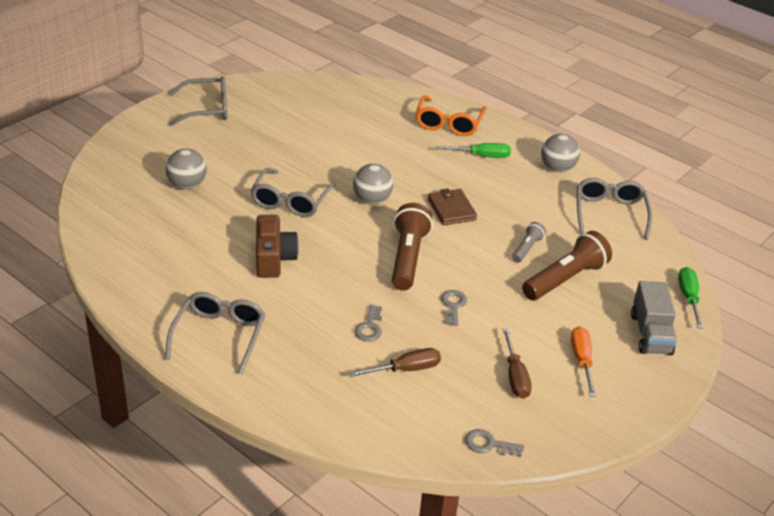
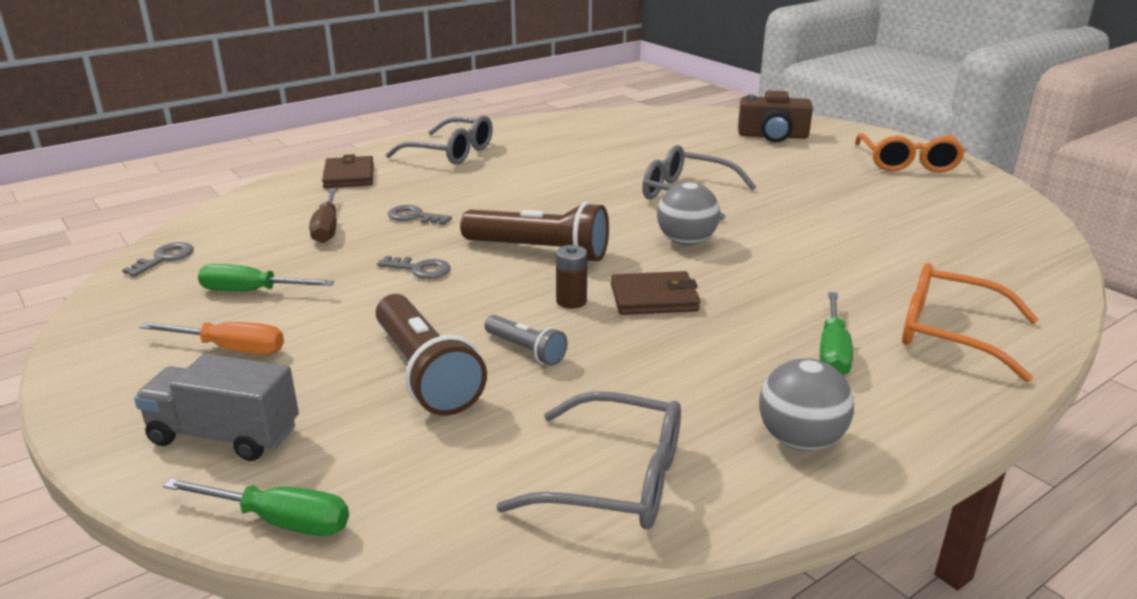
camera: 105 degrees right, 10 degrees down
grey ball [166,149,207,189] -> none
grey glasses [169,76,227,126] -> orange glasses [855,133,966,172]
brown camera [256,215,299,278] -> brown camera moved to [738,91,813,142]
brown screwdriver [502,328,532,399] -> green screwdriver [198,264,334,291]
none -> brown wallet [322,154,374,188]
none -> brown battery [556,245,588,309]

